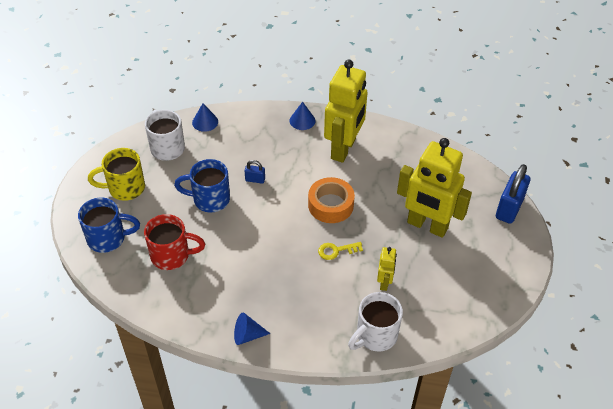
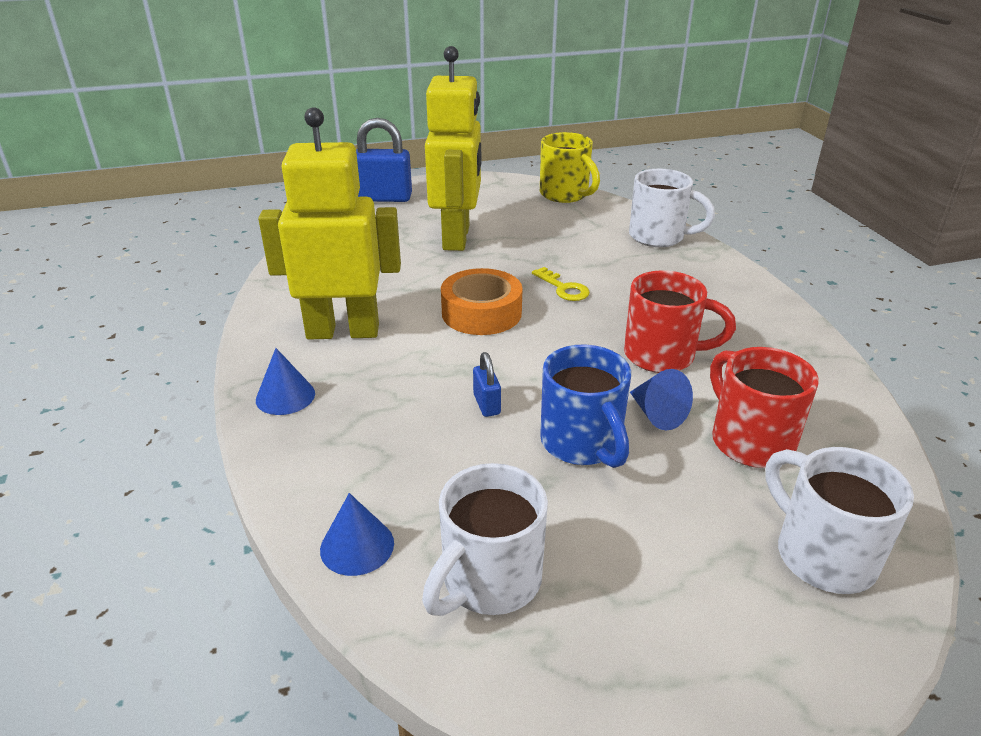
camera: 115 degrees left, 15 degrees down
blue mug [78,197,140,253] -> white mug [765,447,914,594]
yellow mug [88,148,145,201] -> yellow mug moved to [540,132,600,203]
blue cone [234,313,271,345] -> blue cone moved to [630,369,693,430]
yellow robot [377,247,397,291] -> none
none -> red mug [624,270,736,373]

